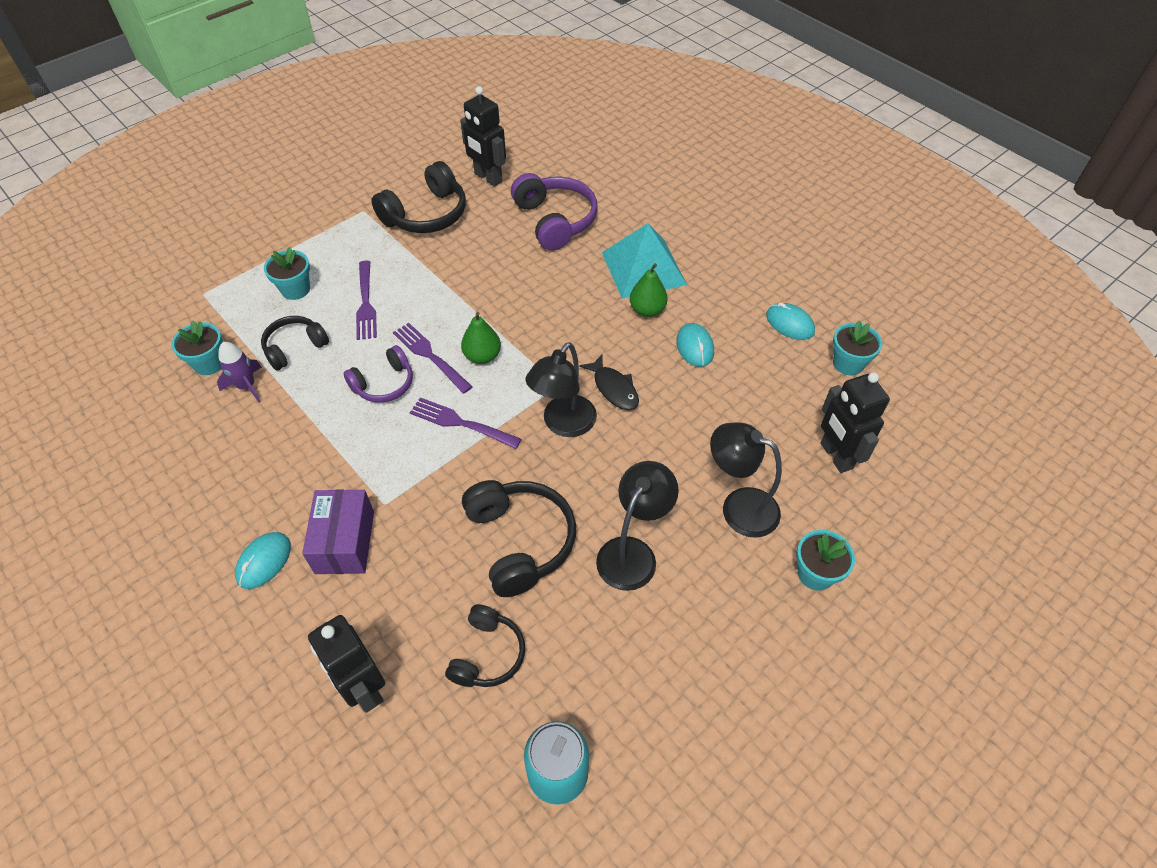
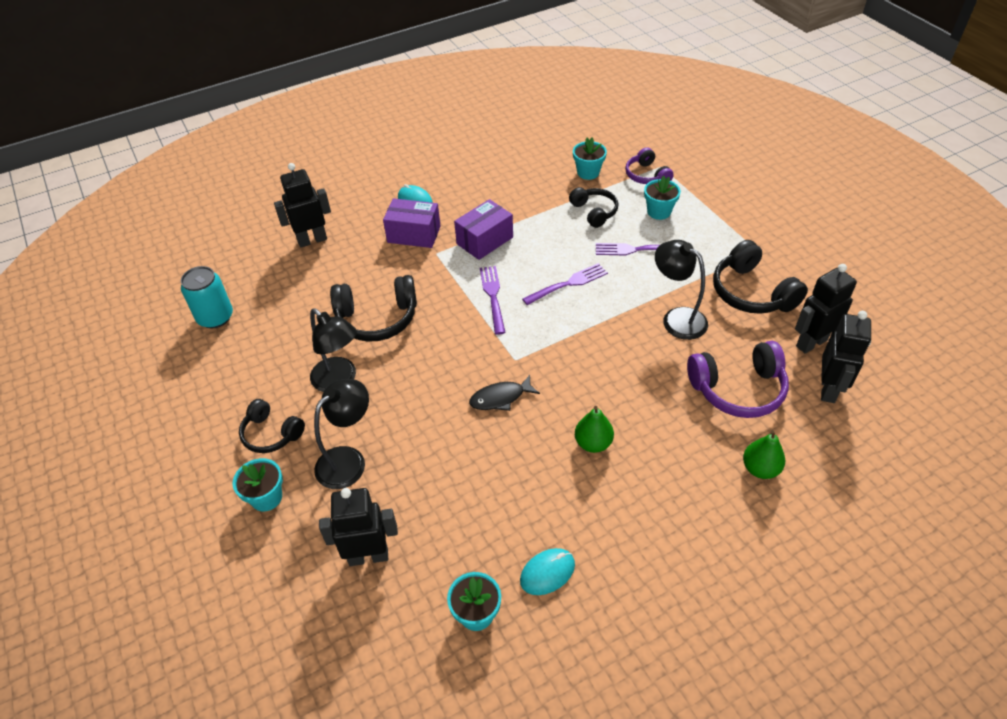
camera: 105 degrees right, 5 degrees down
purple rocket [217,342,262,403] -> none
purple headphones [343,345,413,403] -> purple headphones moved to [625,147,674,184]
purple fork [409,397,522,449] -> purple fork turned 45 degrees counterclockwise [480,266,506,335]
black headphones [445,604,525,687] -> black headphones moved to [239,399,305,453]
green pear [461,312,501,364] -> green pear moved to [743,430,785,479]
black lamp [526,342,597,437] -> black lamp moved to [655,240,708,340]
turquoise pyramid [602,223,687,299] -> none
turquoise mouse [676,323,714,367] -> none
none -> purple box [454,199,513,260]
none -> black robot [821,311,871,403]

